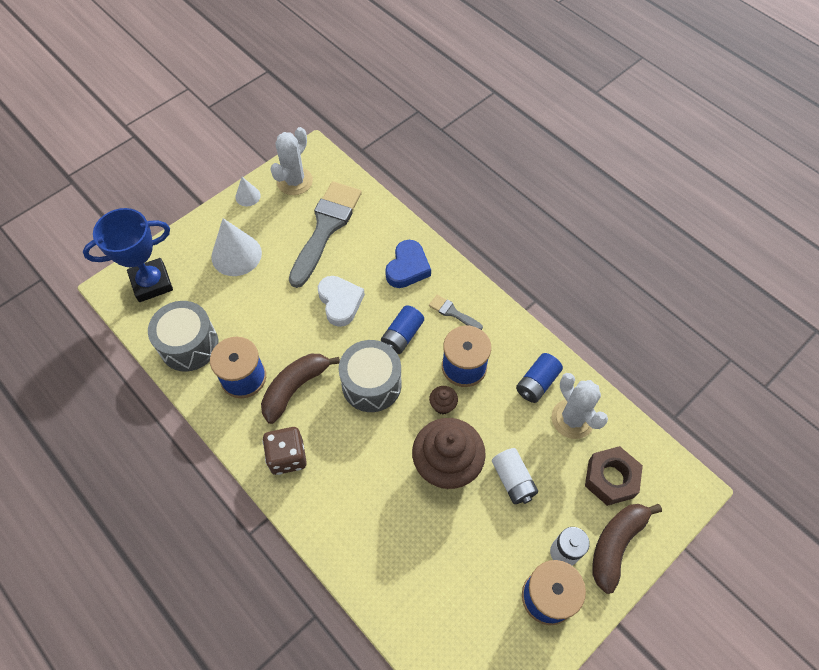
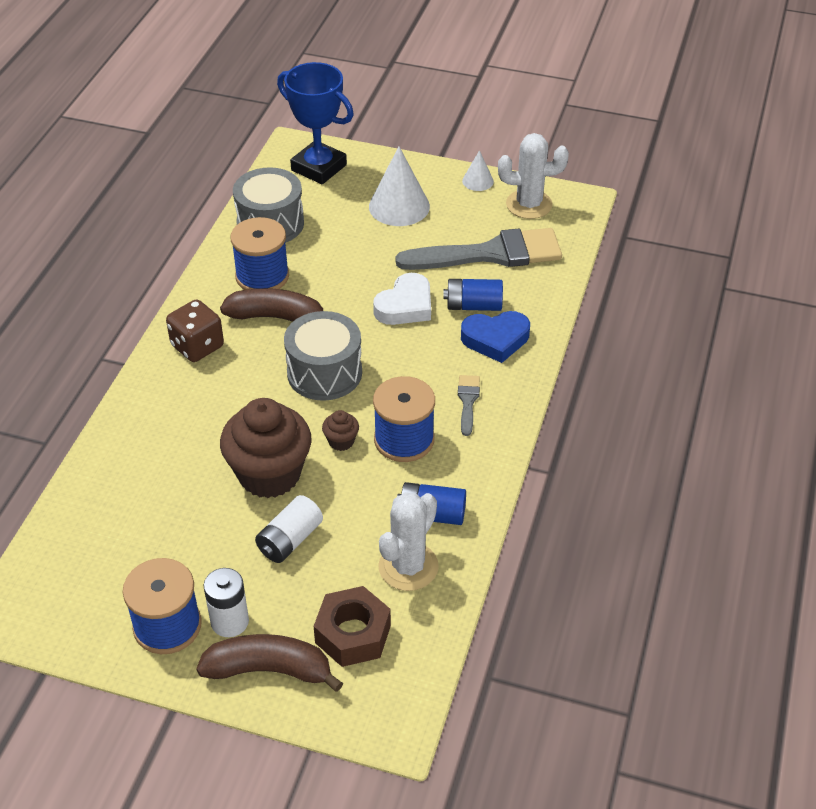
camera: 60 degrees right, 15 degrees down
blue battery [381,305,424,354] -> blue battery moved to [443,279,503,311]

